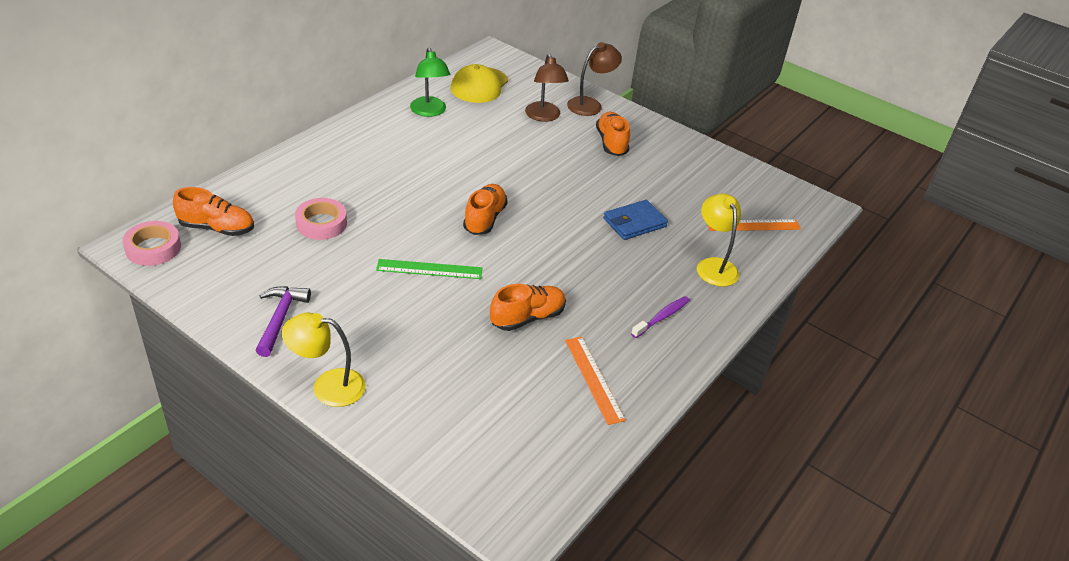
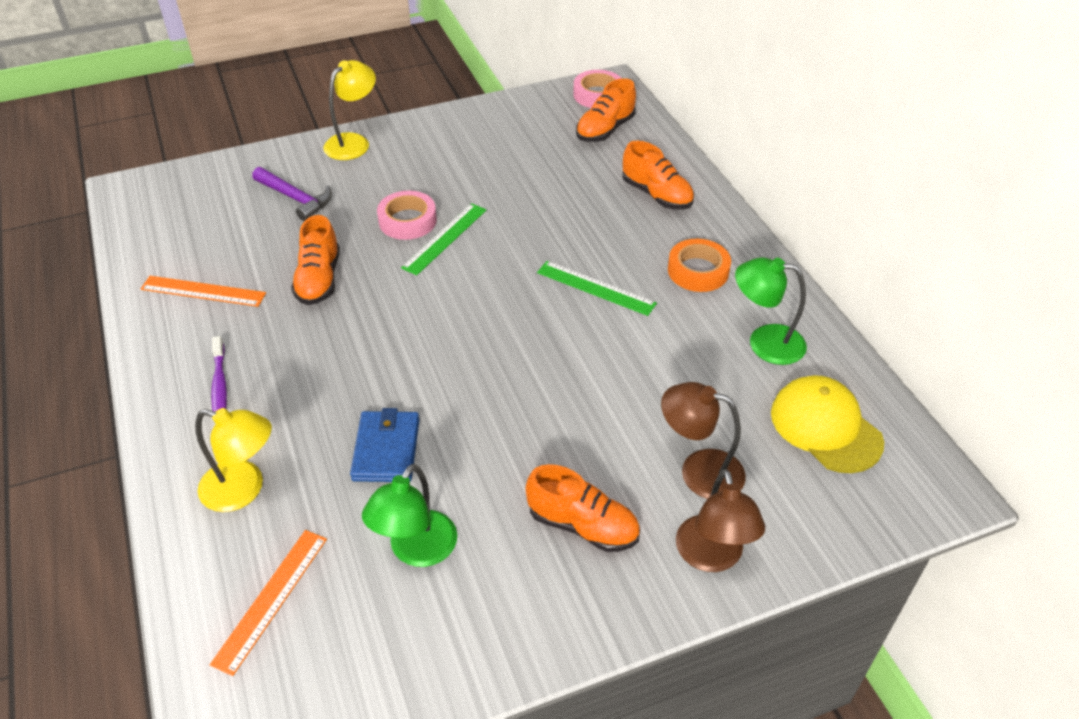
camera: 125 degrees right, 5 degrees up
purple hammer [255,286,311,357] -> purple hammer moved to [252,167,332,221]
pink tape [295,198,347,240] -> pink tape moved to [377,191,437,240]
orange shoe [463,184,508,235] -> orange shoe moved to [622,141,694,210]
none -> green lamp [362,464,457,567]
none -> green ruler [537,261,657,316]
none -> orange tape [668,239,731,292]

